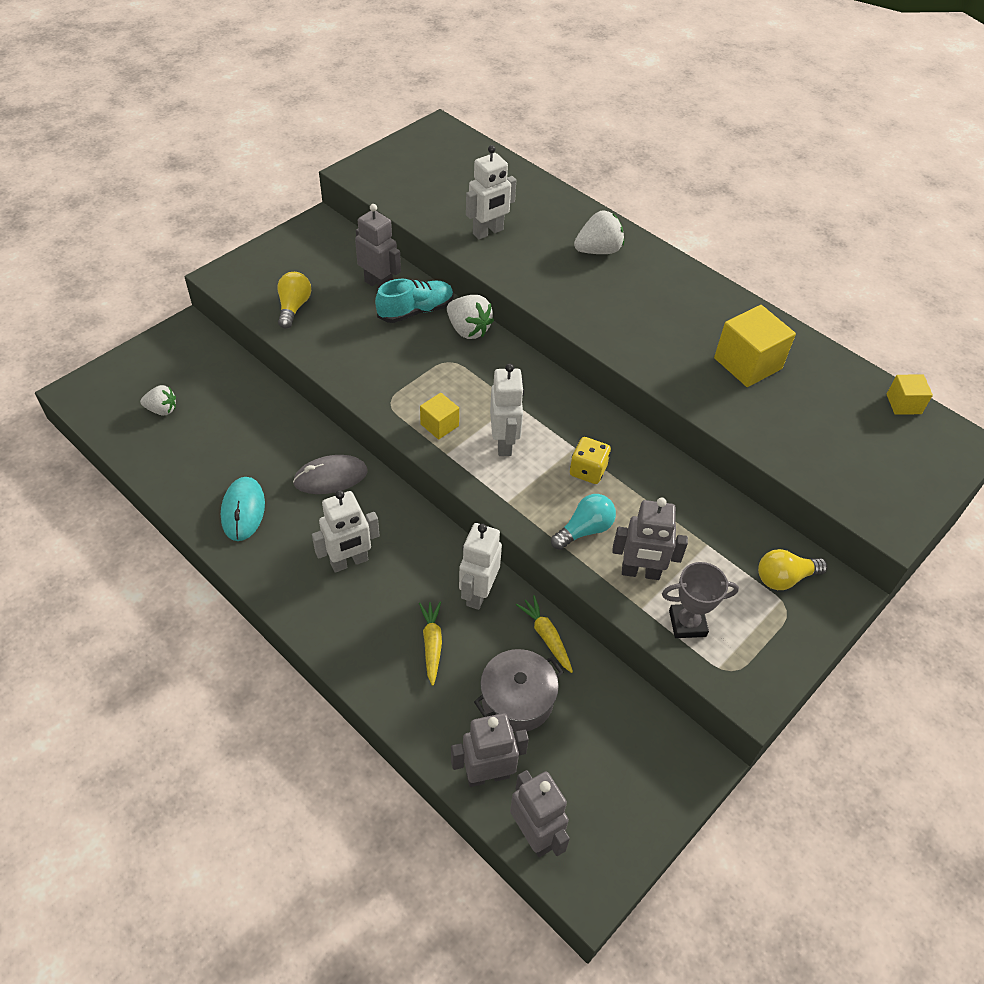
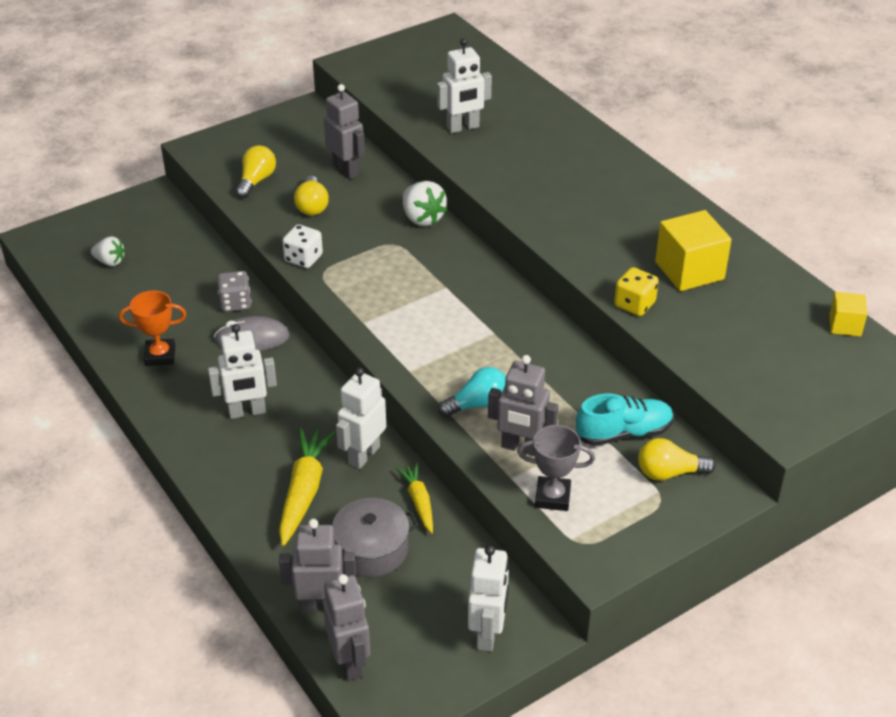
camera: 15 degrees right, 10 degrees down
turquoise mouse [221,477,265,541] -> orange trophy [119,291,186,366]
turquoise shoe [375,279,453,323] -> turquoise shoe moved to [576,394,674,446]
yellow carrot [419,602,442,686] -> yellow carrot [279,428,335,546], size x1.67
yellow cube [420,393,459,440] -> none
white robot [490,364,524,456] -> white robot moved to [468,545,509,651]
yellow dice [570,437,611,484] -> yellow dice moved to [614,267,659,316]
white strawberry [574,211,624,254] -> none
none -> grey dice [217,271,252,312]
none -> white dice [282,224,323,268]
none -> yellow light bulb [294,176,329,216]

